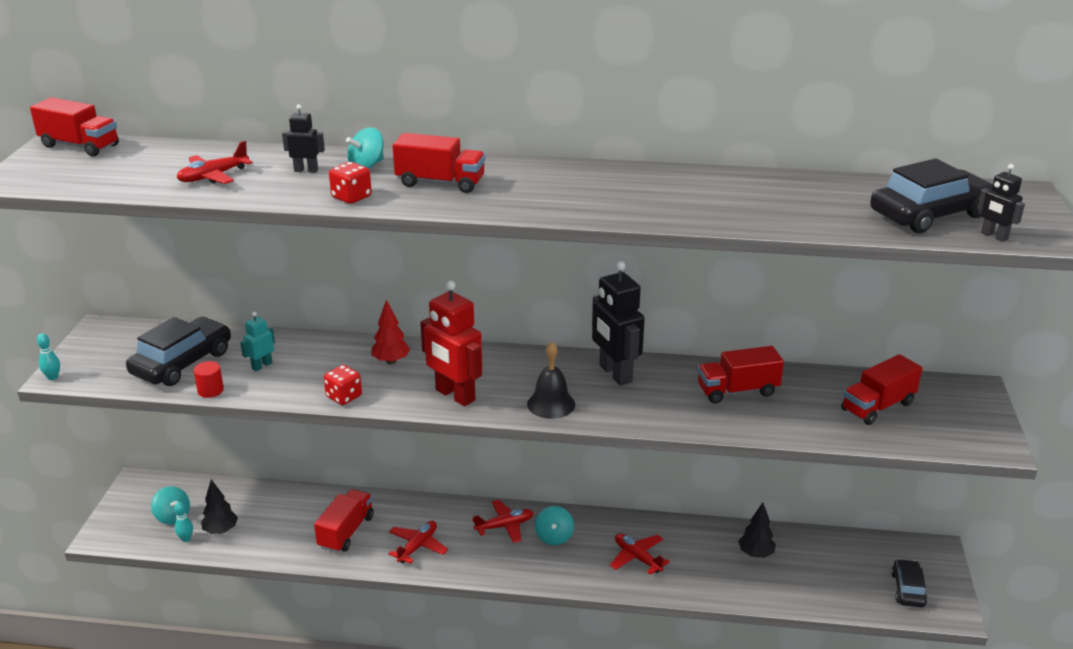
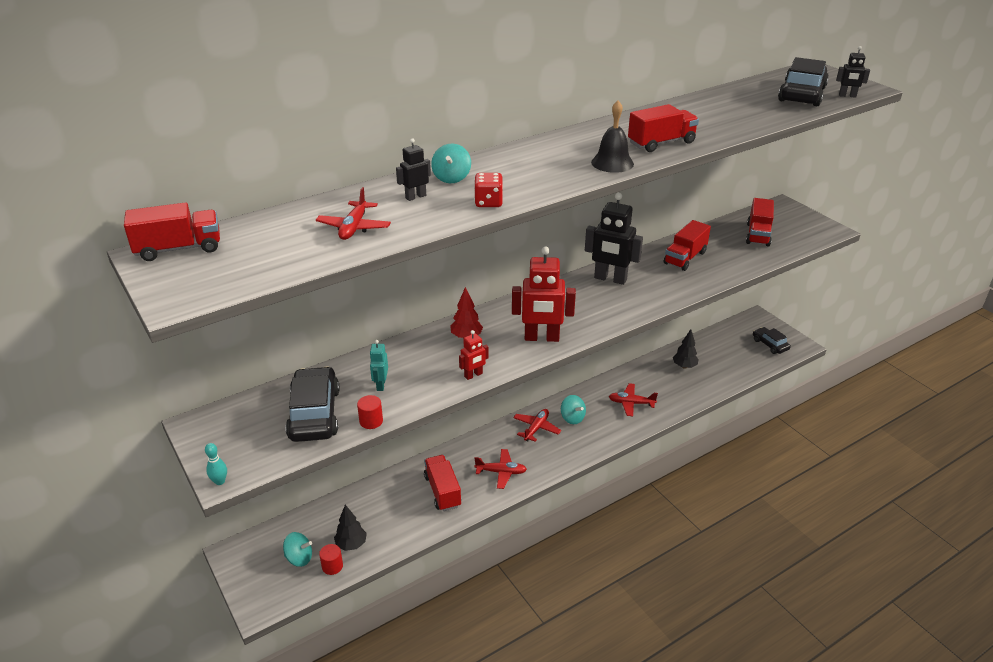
camera: 40 degrees left, 5 degrees up
turquoise bowling pin [174,502,193,542] -> red cylinder [319,544,343,575]
red dice [324,365,362,405] -> red robot [459,330,489,380]
red plane [389,521,448,564] -> red plane turned 105 degrees clockwise [474,449,527,489]
red truck [393,133,485,193] -> red truck moved to [628,104,699,152]
black bell [527,342,575,419] -> black bell moved to [591,101,634,173]

